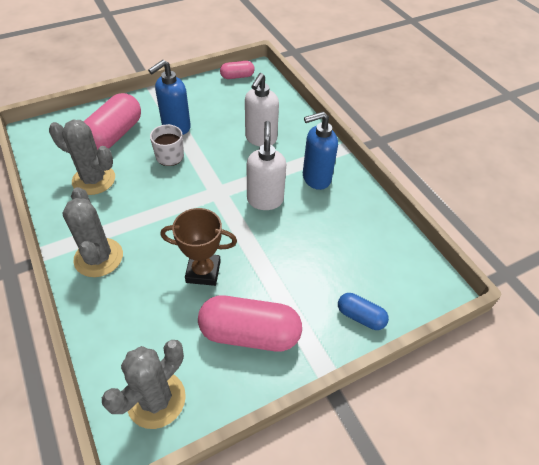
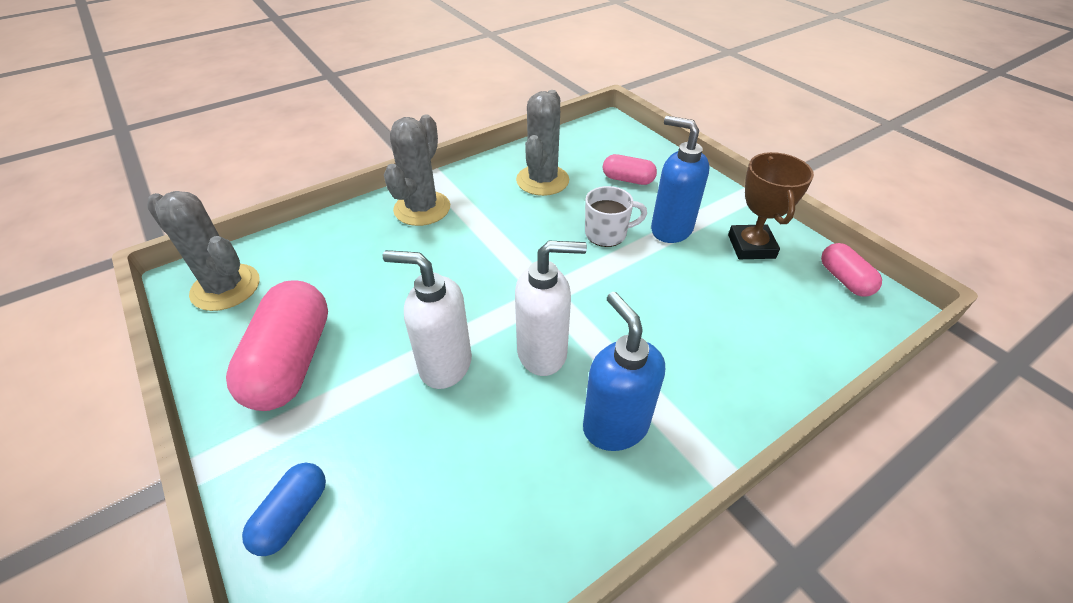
camera: 85 degrees right, 5 degrees down
grey cactus [63,187,123,277] -> grey cactus turned 45 degrees counterclockwise [384,114,450,226]
pink capsule [83,93,141,150] -> pink capsule [603,154,657,185], size x0.53
brown trophy [161,208,237,286] -> brown trophy moved to [728,152,814,259]
white soap dispenser [245,73,279,147] -> white soap dispenser moved to [383,250,472,389]

